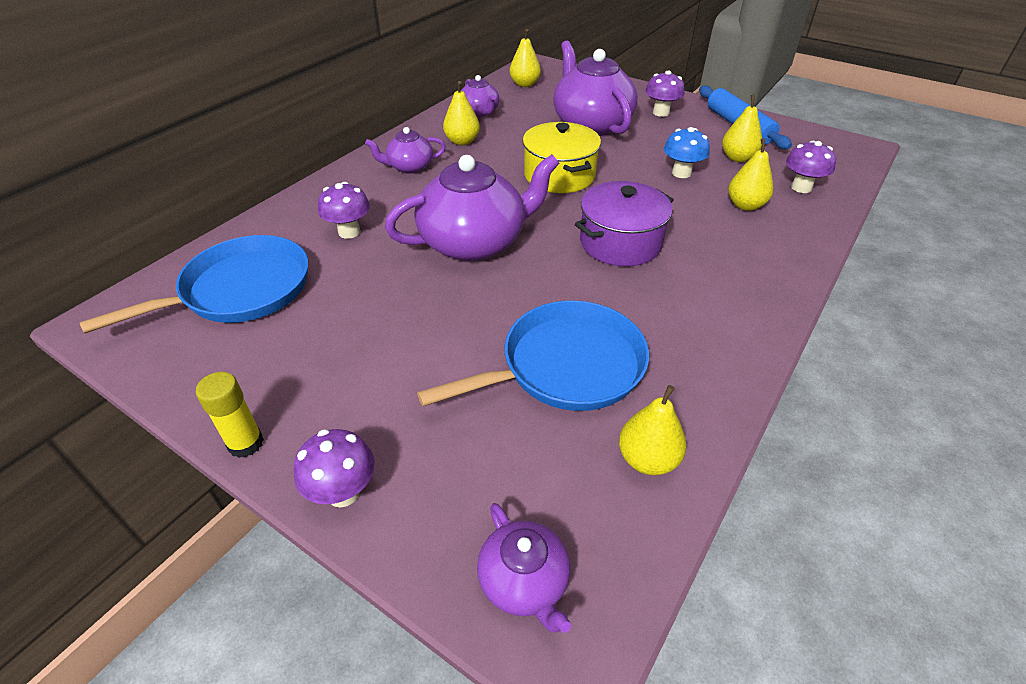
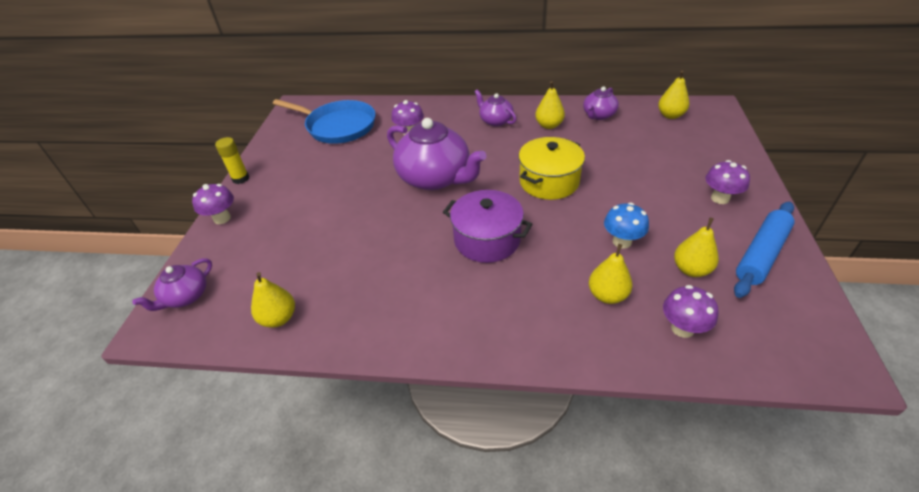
camera: 65 degrees right, 0 degrees up
blue pan [417,300,649,411] -> none
purple teapot [553,41,638,136] -> none

